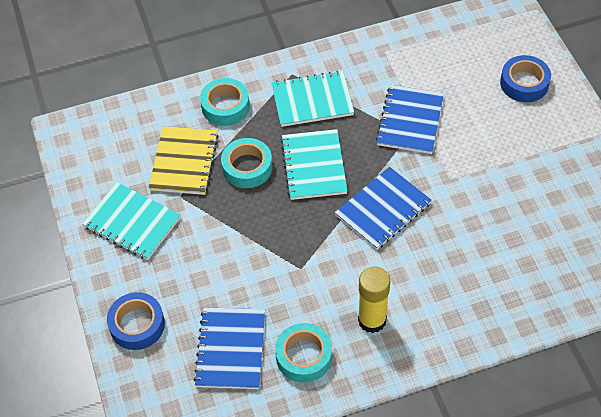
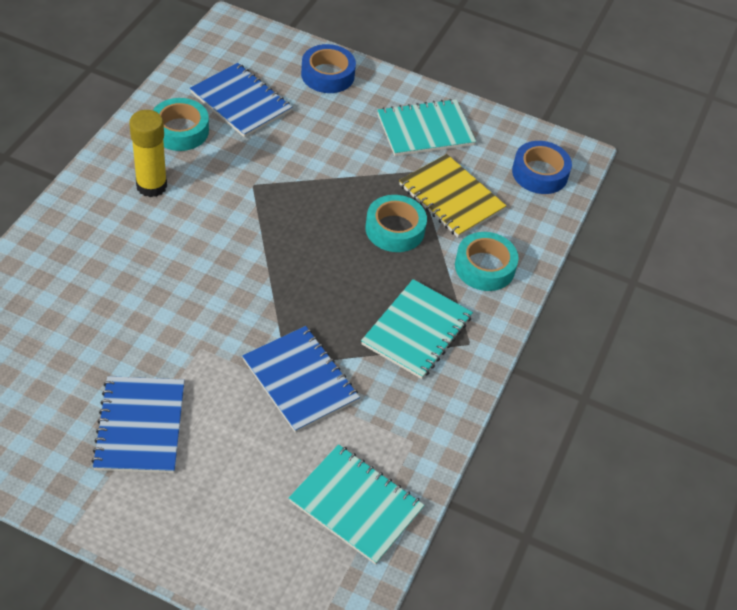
camera: 125 degrees right, 5 degrees down
turquoise notebook [281,129,348,200] -> turquoise notebook moved to [289,444,425,565]
blue notebook [335,167,432,250] -> blue notebook moved to [91,376,185,473]
blue tape [500,55,551,102] -> blue tape moved to [512,141,572,194]

